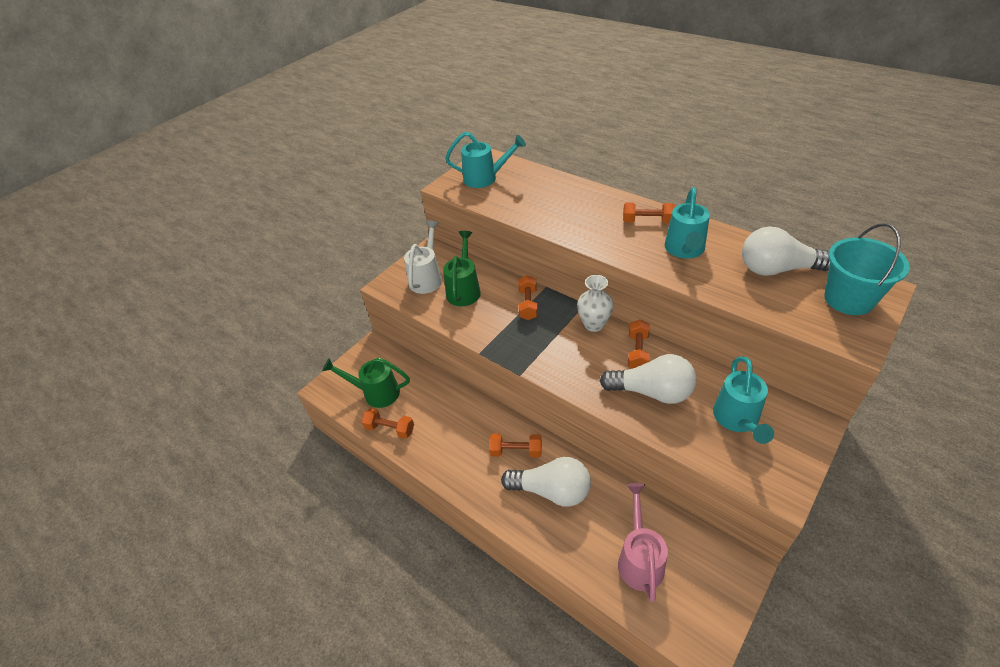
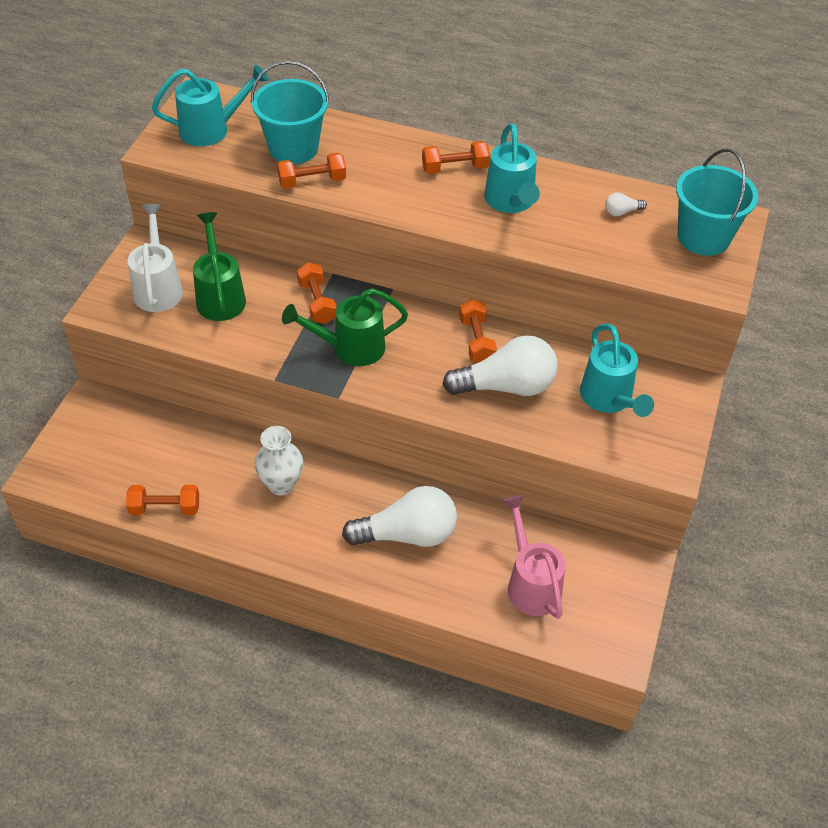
camera: 25 degrees left, 5 degrees up
green watering can [322,358,410,408] -> green watering can moved to [282,288,408,366]
orange dumbbell [489,434,542,458] -> orange dumbbell moved to [277,153,346,189]
white vase [577,275,614,332] -> white vase moved to [254,426,303,496]
white light bulb [742,226,830,276] -> white light bulb [605,192,647,216], size x0.40
none -> turquoise bucket [251,61,330,164]

